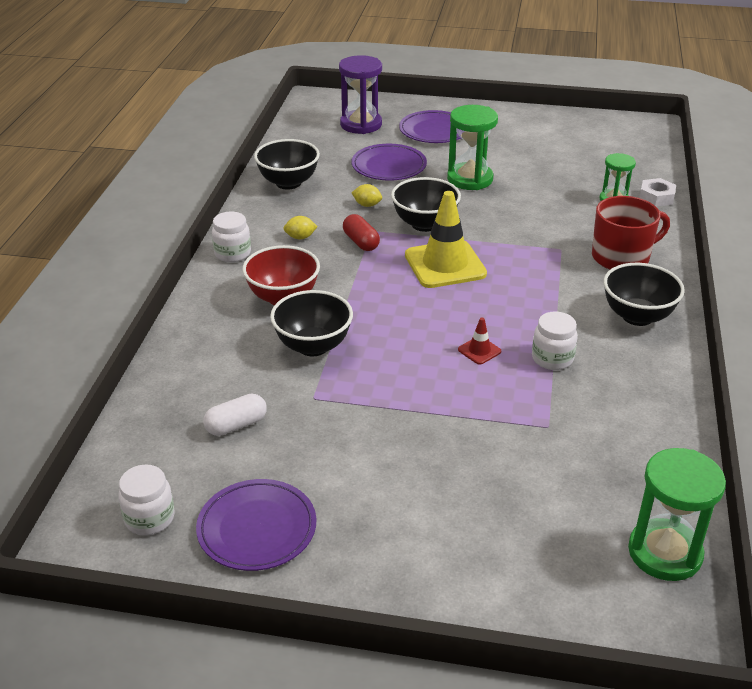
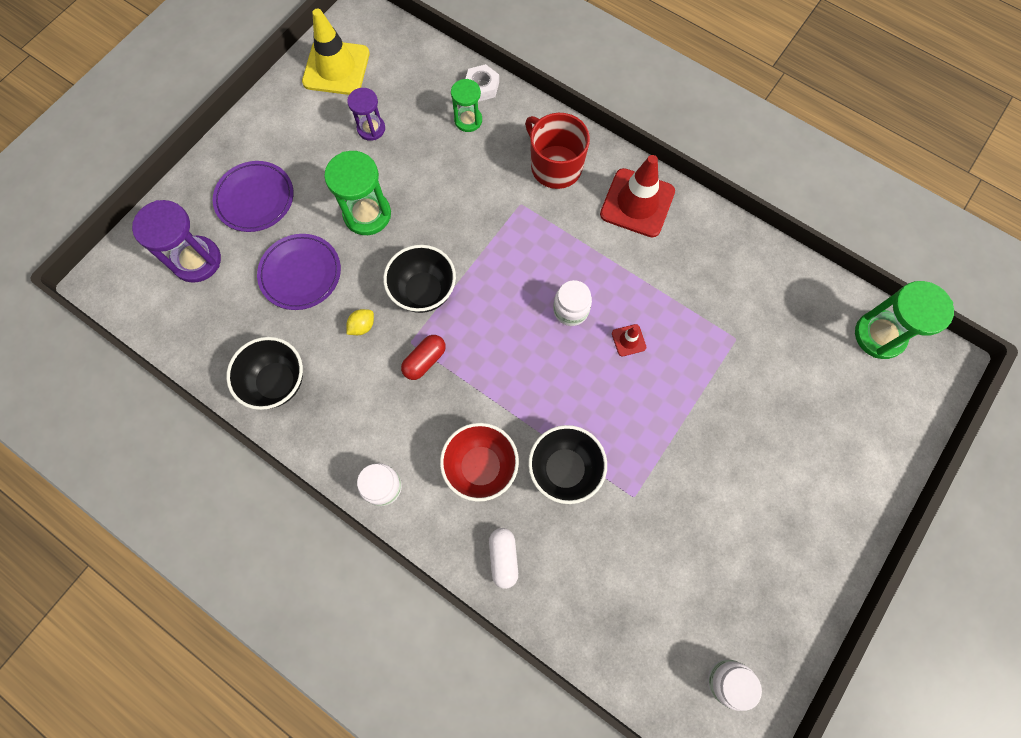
camera: 65 degrees left, 35 degrees up
purple plate [196,479,316,571] -> none
white capsule [203,393,267,436] -> white capsule moved to [489,528,518,589]
yellow lemon [283,216,318,239] -> none
red capsule [343,214,380,251] -> red capsule turned 45 degrees counterclockwise [401,335,446,380]
yellow traffic cone [405,191,487,288] -> yellow traffic cone moved to [302,9,370,95]
white jar [532,312,578,370] -> white jar moved to [553,280,592,326]
red mug [592,196,670,269] -> red mug turned 45 degrees counterclockwise [525,113,590,189]
black bowl [603,263,685,326] -> red traffic cone [600,155,675,237]
none -> purple hourglass [347,88,385,141]

